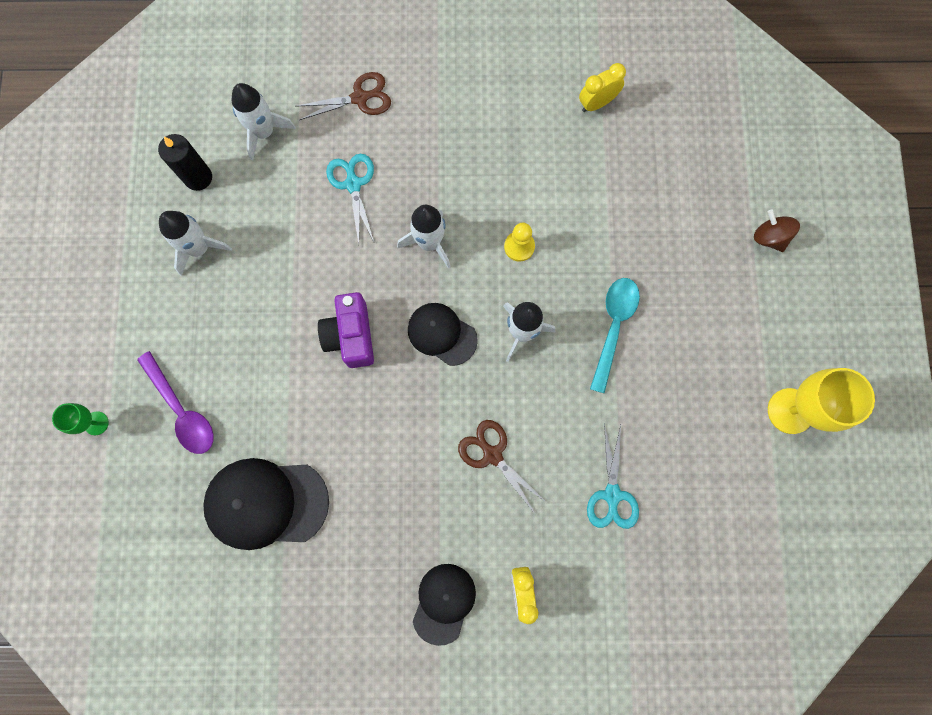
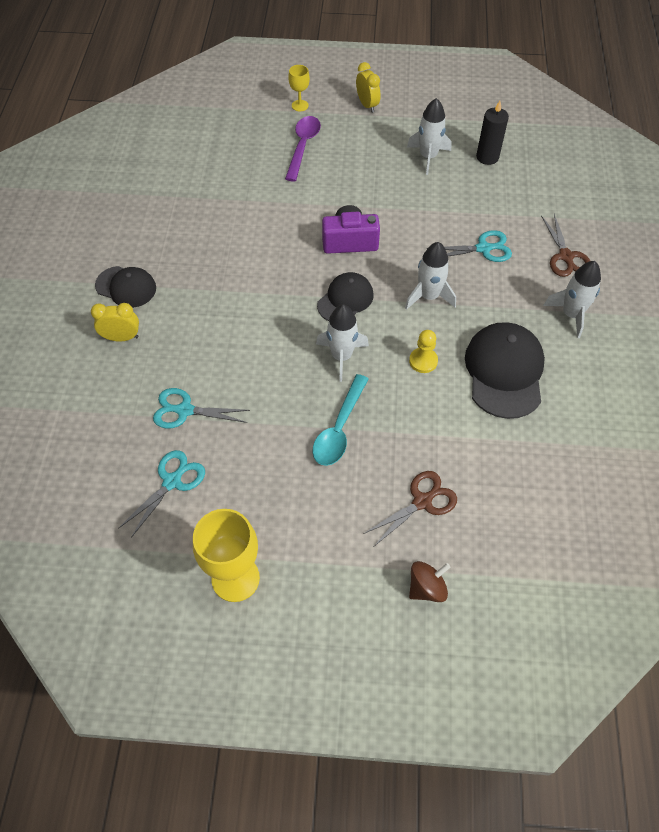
camera: 95 degrees right, 20 degrees down
green goblet [52,403,109,435] -> yellow goblet [288,65,310,111]
purple spoon [137,351,214,454] -> purple spoon turned 135 degrees clockwise [285,116,321,182]
black cap [203,458,329,550] -> black cap moved to [465,322,545,419]
white rocket [232,83,296,160] -> white rocket moved to [543,261,601,338]
brown scissors [458,420,546,512] -> brown scissors moved to [363,471,457,546]
yellow clock [579,63,626,112] -> yellow clock moved to [356,62,381,113]
turquoise spoon [590,278,640,393] -> turquoise spoon turned 90 degrees clockwise [312,374,369,466]
none -> turquoise scissors [119,450,205,538]

